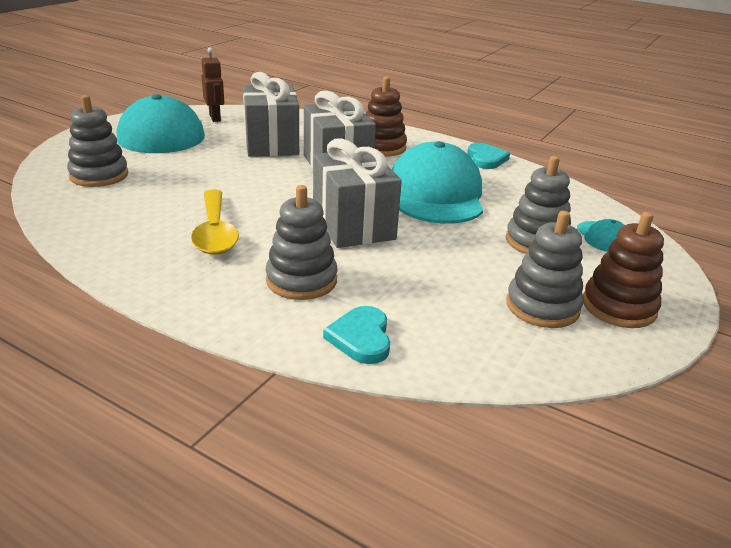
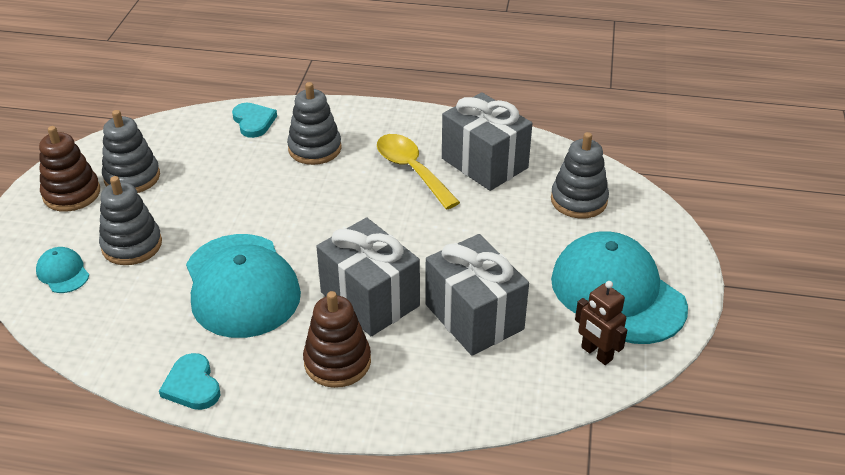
camera: 160 degrees right, 10 degrees up
grey gift [313,138,402,248] -> grey gift moved to [442,92,532,191]

